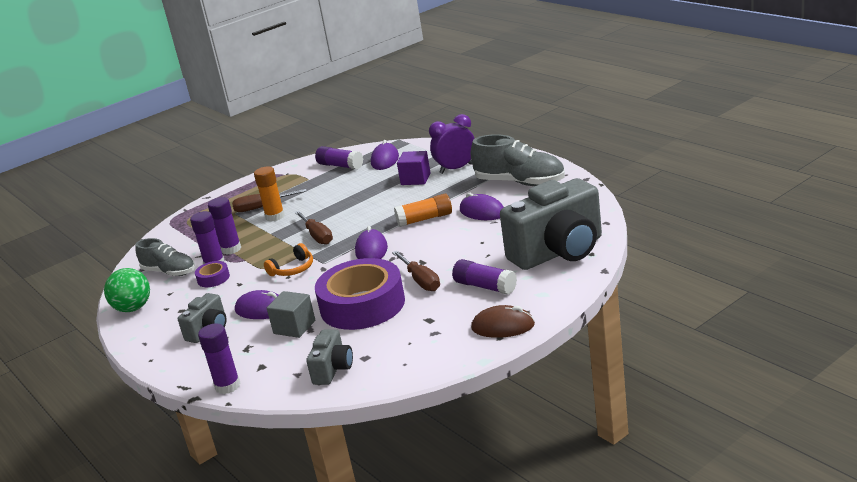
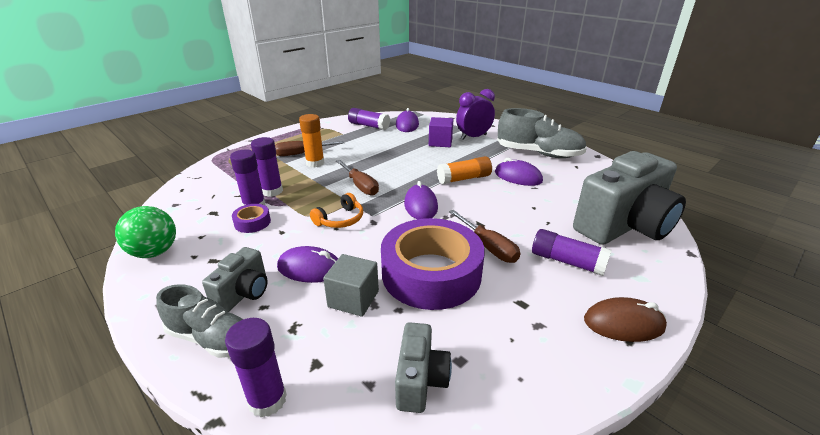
camera: 10 degrees left, 5 degrees up
grey shoe [136,238,195,276] -> grey shoe moved to [156,284,243,358]

